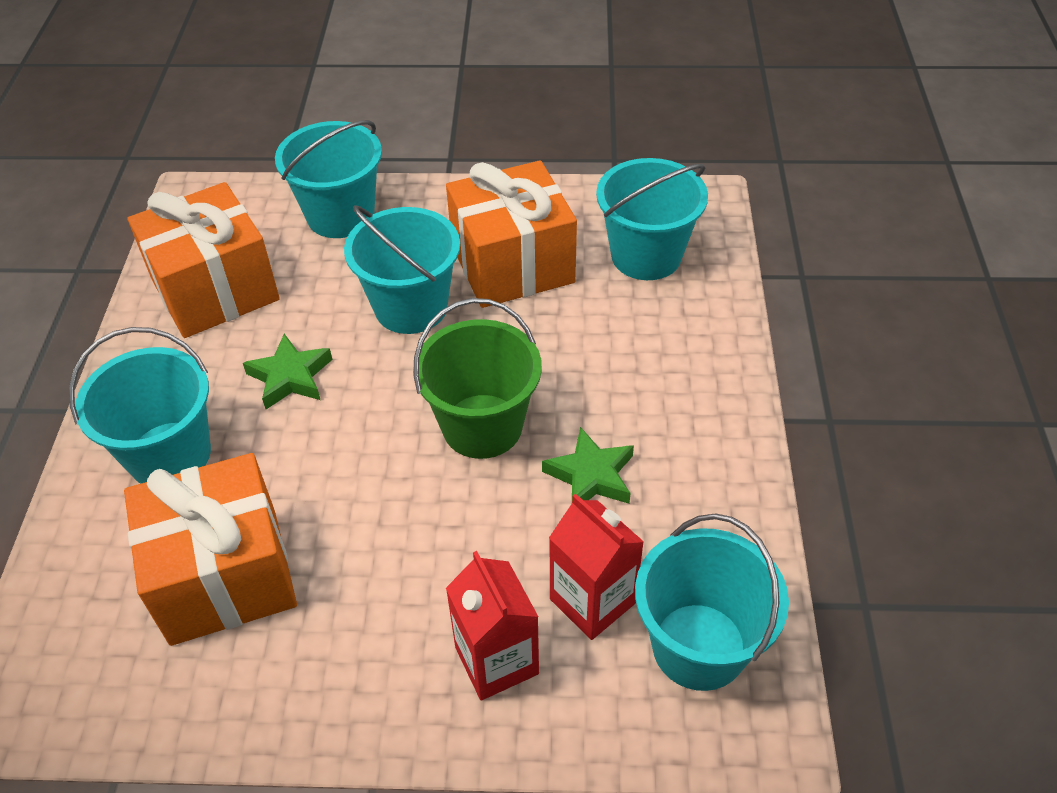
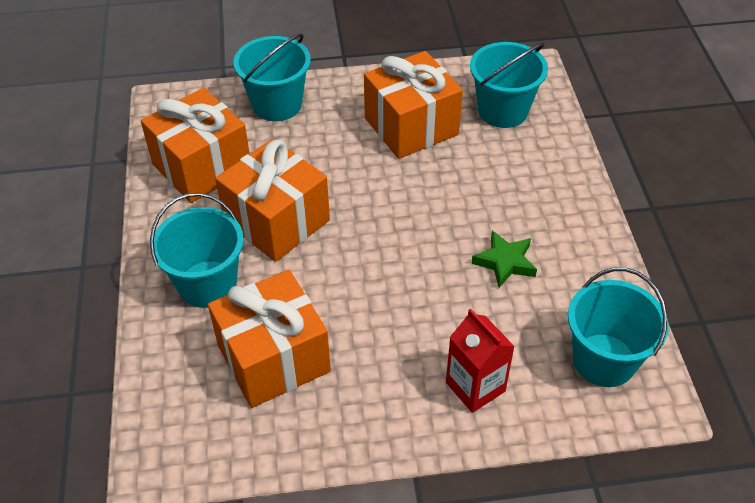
camera: 10 degrees left, 0 degrees up
green star [243,334,332,409] -> orange gift [215,139,330,262]
turquoise bucket [344,205,460,334] -> none
green bucket [413,298,542,459] -> none
red carton [549,494,644,640] -> none

